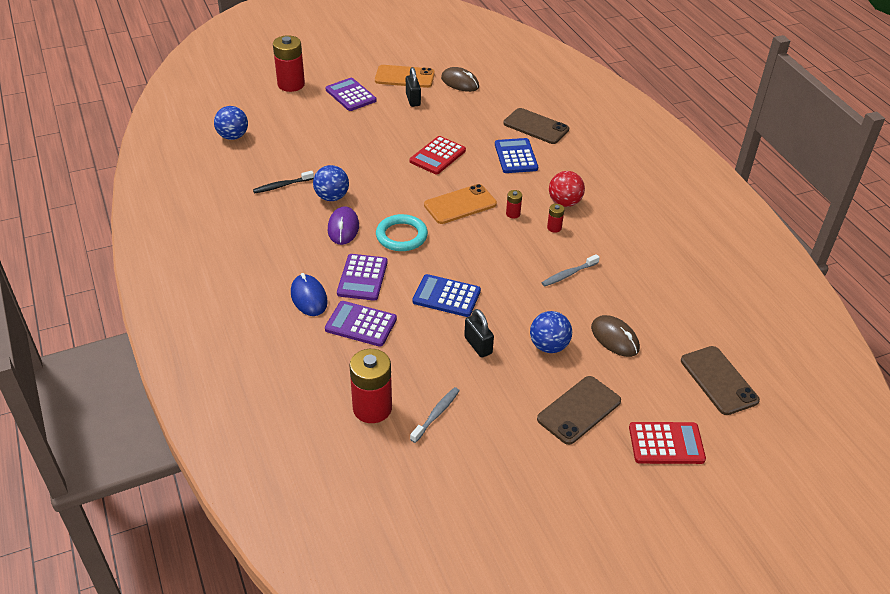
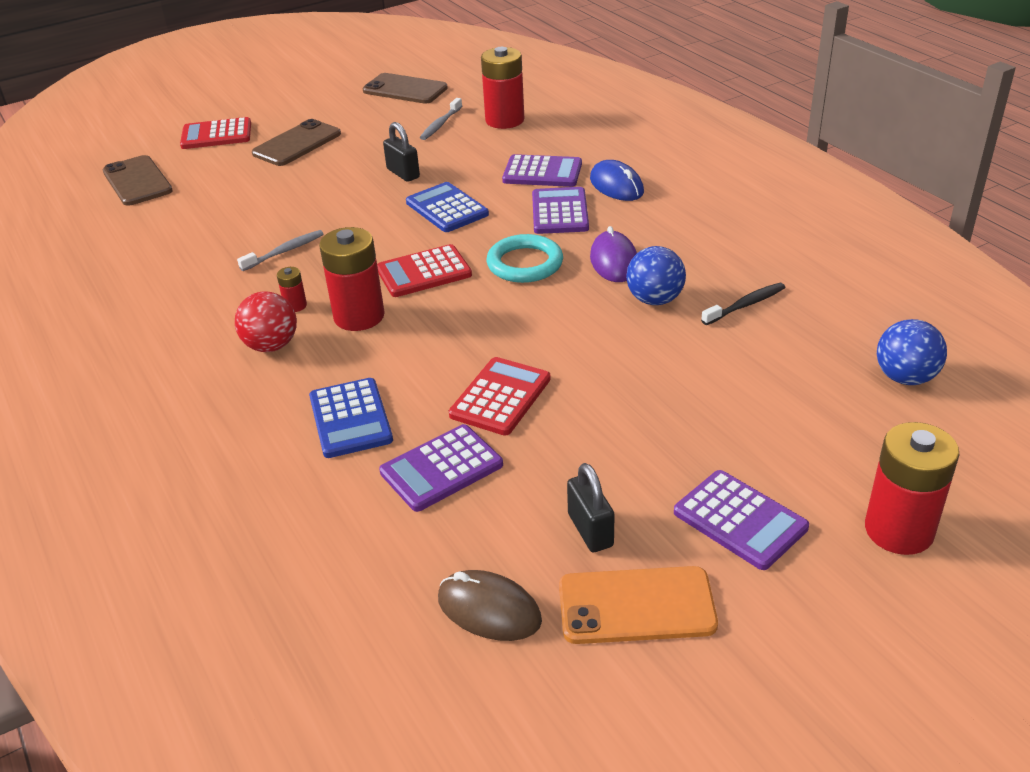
camera: 175 degrees right, 5 degrees down
blue calculator [412,274,481,317] -> blue calculator turned 135 degrees counterclockwise [406,182,489,232]
orange phone [424,184,497,224] -> none
brown phone [503,108,569,144] -> brown phone moved to [363,73,448,104]
red battery [506,190,522,219] -> red battery [319,227,385,331], size x2.20
blue ball [530,311,572,353] -> none
brown mouse [591,315,640,357] -> none
none -> red calculator [377,244,472,297]
none -> purple calculator [379,424,503,512]

